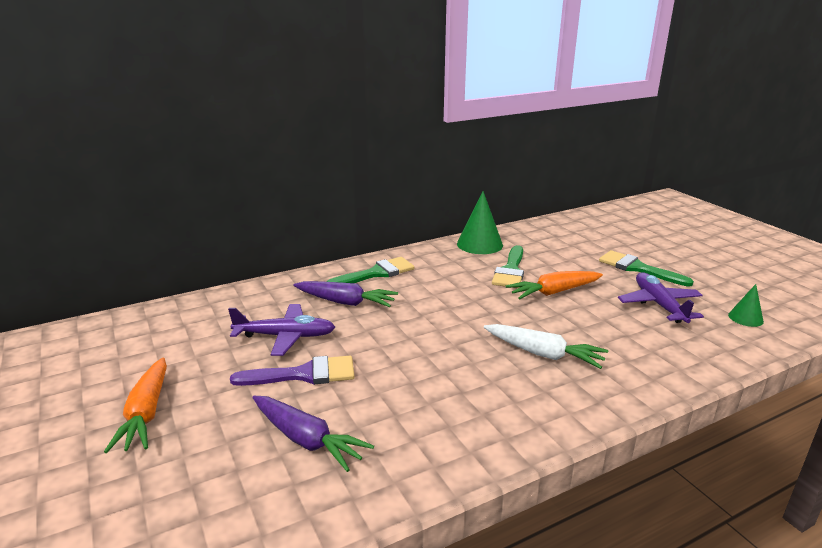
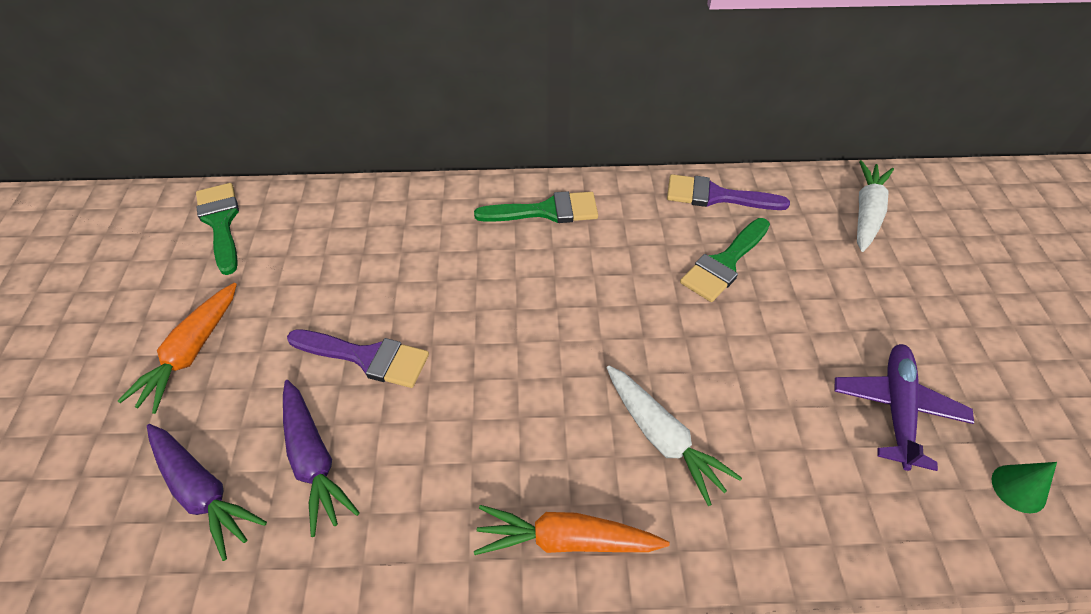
camera: 25 degrees right, 25 degrees up
purple plane [228,304,335,356] -> none
purple carrot [293,281,398,307] -> purple carrot moved to [147,424,267,561]
green cone [457,191,503,254] -> purple brush [667,174,790,210]
orange carrot [506,271,603,299] -> orange carrot moved to [474,505,670,555]
green brush [599,250,694,287] -> green brush moved to [196,183,239,275]
none -> white carrot [857,160,894,252]

